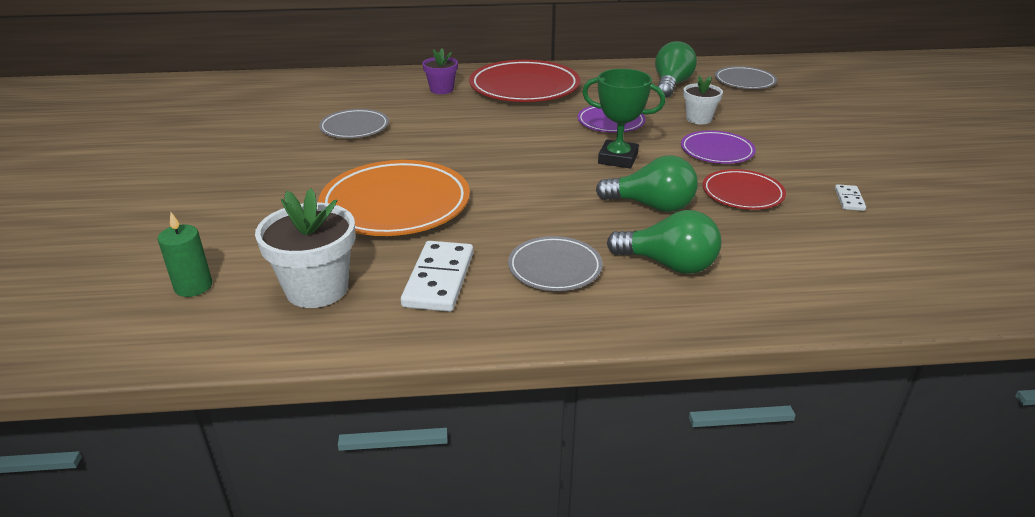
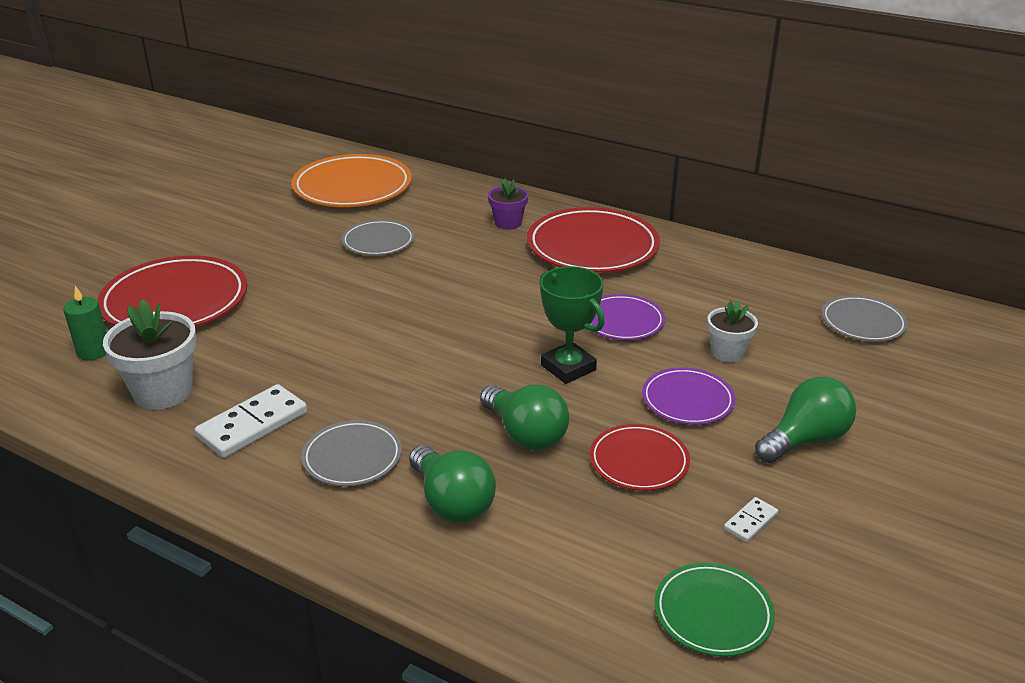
camera: 35 degrees right, 0 degrees up
orange plate [318,160,470,236] -> orange plate moved to [291,154,412,207]
green light bulb [655,41,697,98] -> green light bulb moved to [755,377,856,463]
none -> red plate [97,255,247,327]
none -> green plate [654,563,775,657]

